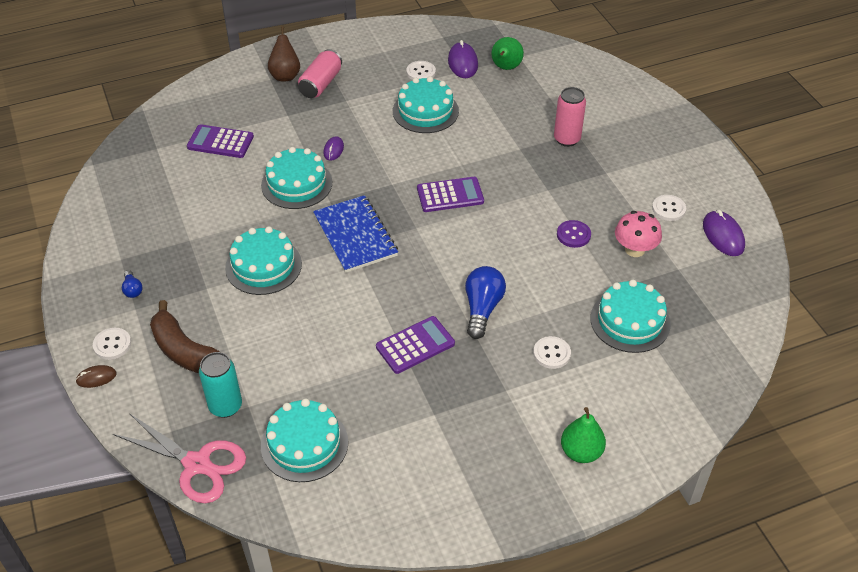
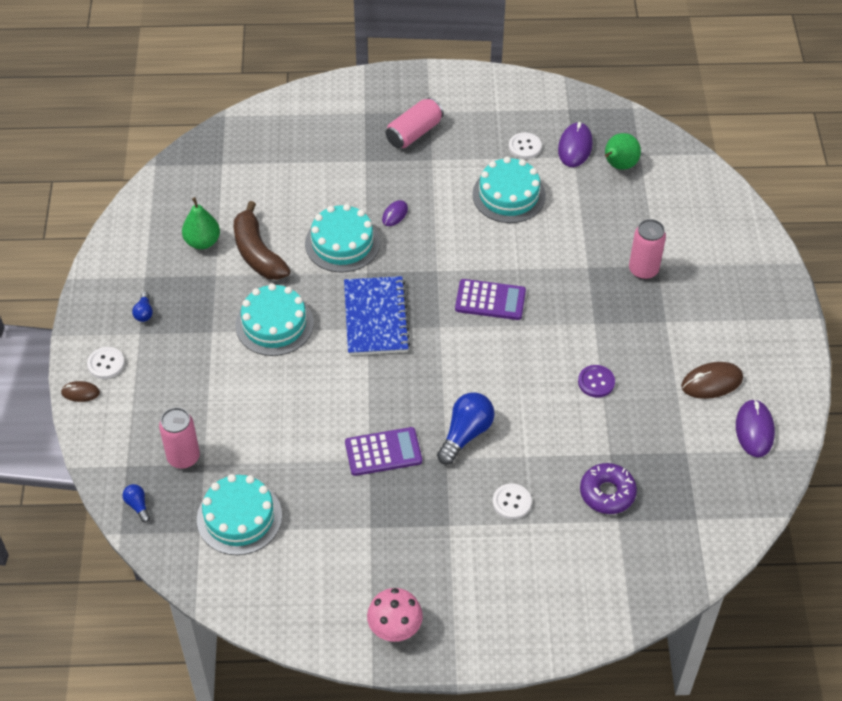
camera: 20 degrees right, 5 degrees up
pink scissors [113,413,246,503] -> blue light bulb [122,484,150,523]
brown banana [150,300,220,373] -> brown banana moved to [234,201,290,280]
purple calculator [187,124,254,158] -> none
turquoise can [199,352,242,418] -> pink can [159,407,200,469]
brown pear [268,26,300,82] -> none
green pear [561,407,606,463] -> green pear moved to [182,197,220,249]
turquoise cake [591,280,671,353] -> purple donut [580,463,637,514]
pink mushroom [615,211,662,257] -> pink mushroom moved to [367,588,423,642]
white button [652,195,686,221] -> brown mouse [681,362,743,399]

